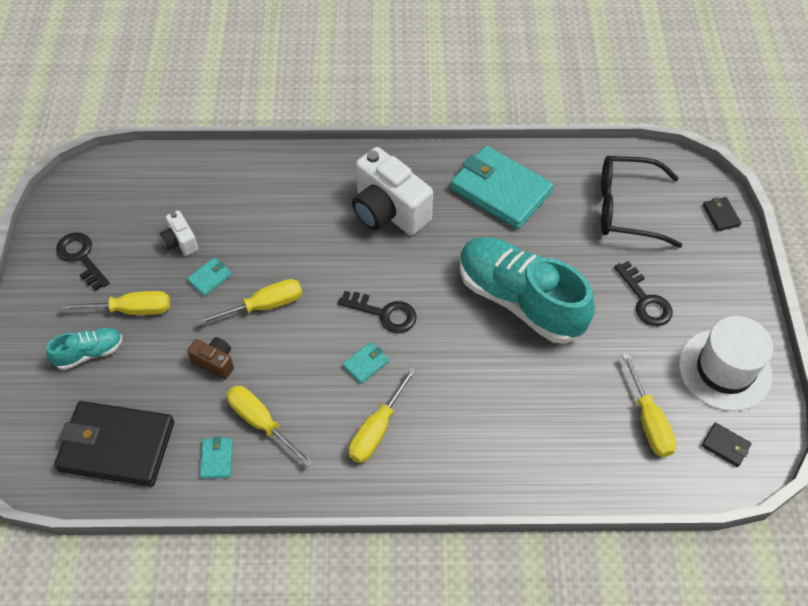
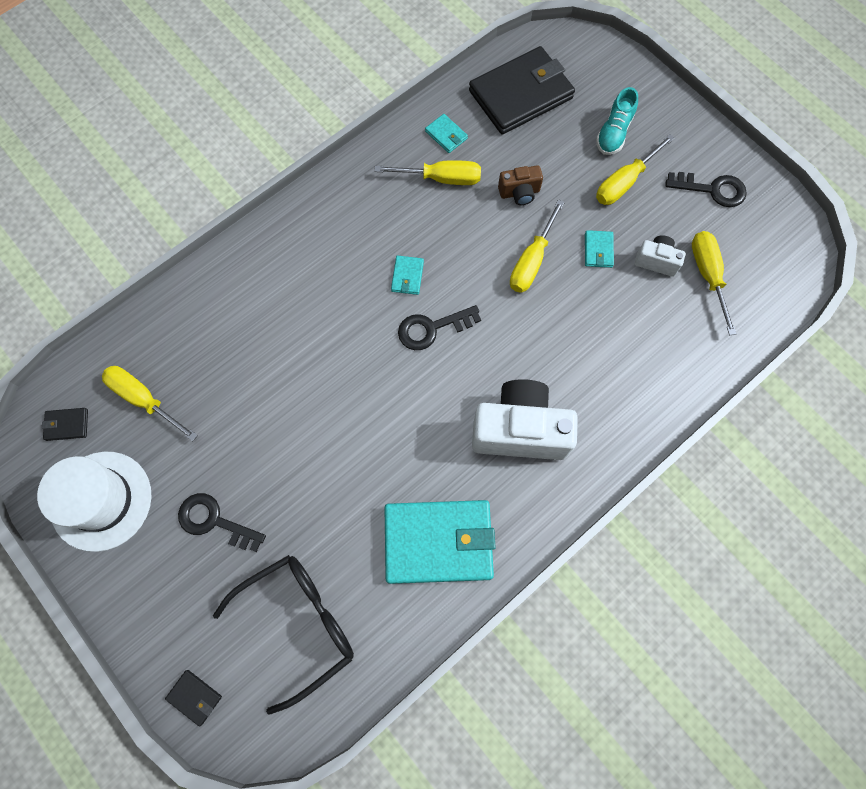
camera: 140 degrees right, 15 degrees up
yellow screwdriver [349,367,417,463] -> yellow screwdriver moved to [692,231,737,336]
turquoise shoe [460,237,595,344] -> none

